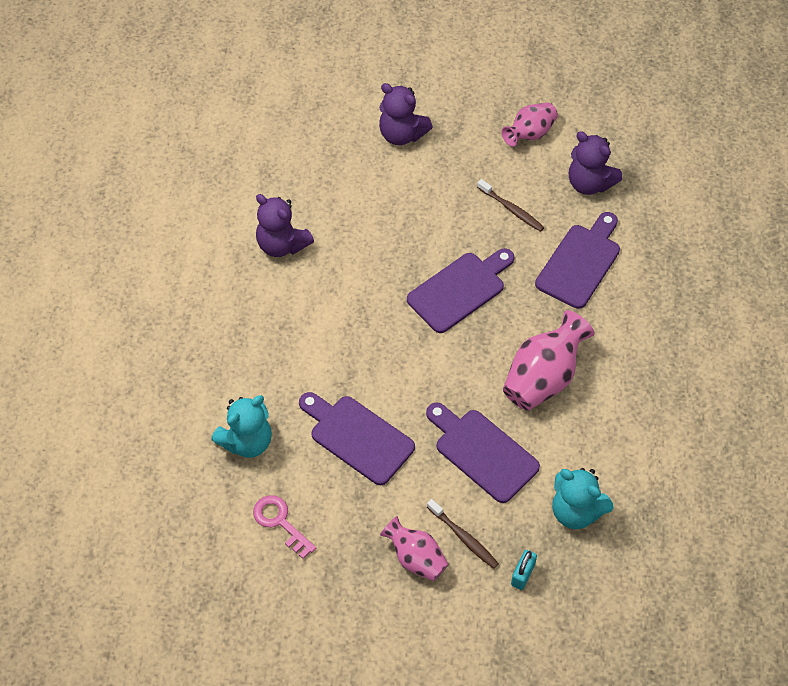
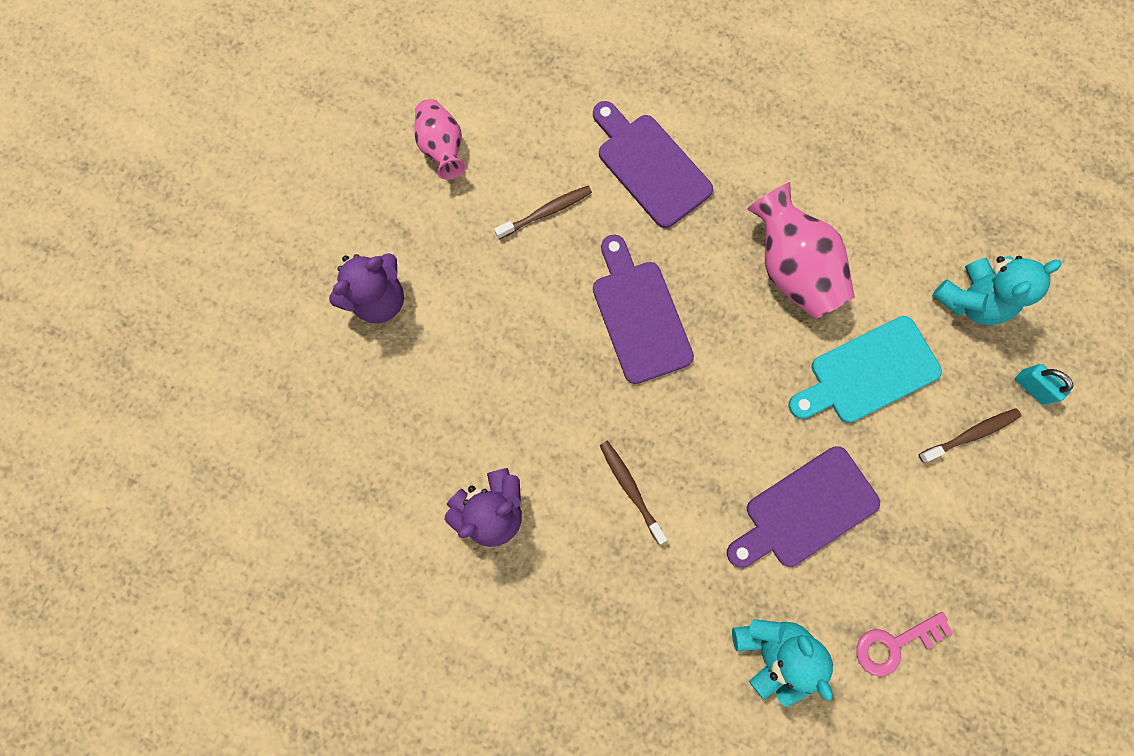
camera: 70 degrees left, 20 degrees up
pink vase [380,516,449,581] -> none
purple cutting board [426,402,540,503] -> turquoise cutting board [788,316,942,423]
purple teddy bear [569,131,622,195] -> none
none -> brown toothbrush [600,441,667,544]

